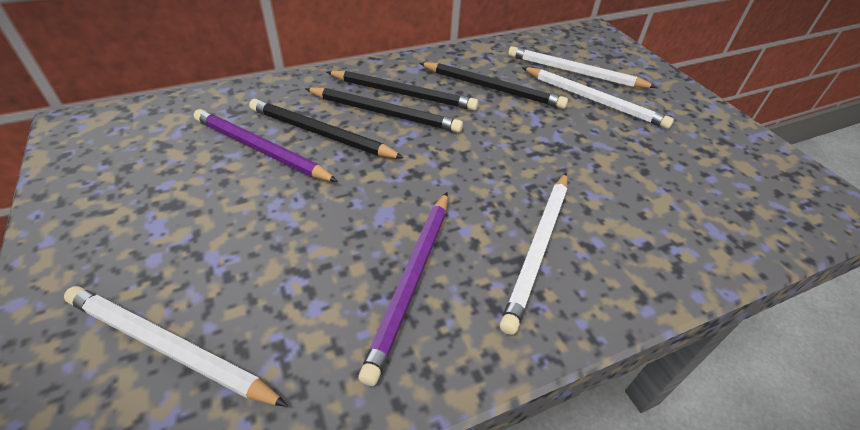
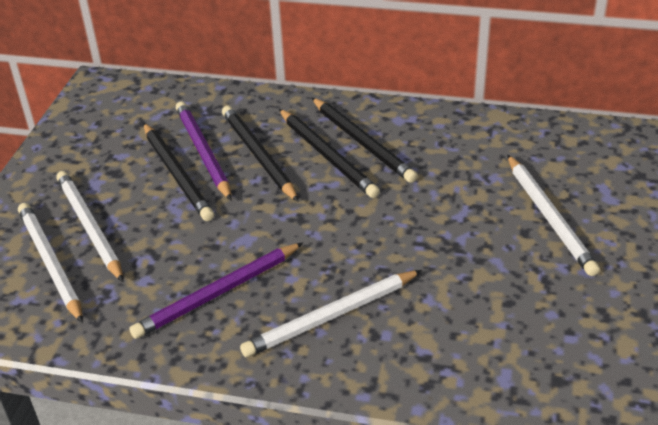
camera: 40 degrees right, 5 degrees down
black pencil [420,62,568,109] -> black pencil moved to [143,123,214,221]
white pencil [508,46,657,88] -> white pencil moved to [56,171,123,282]

